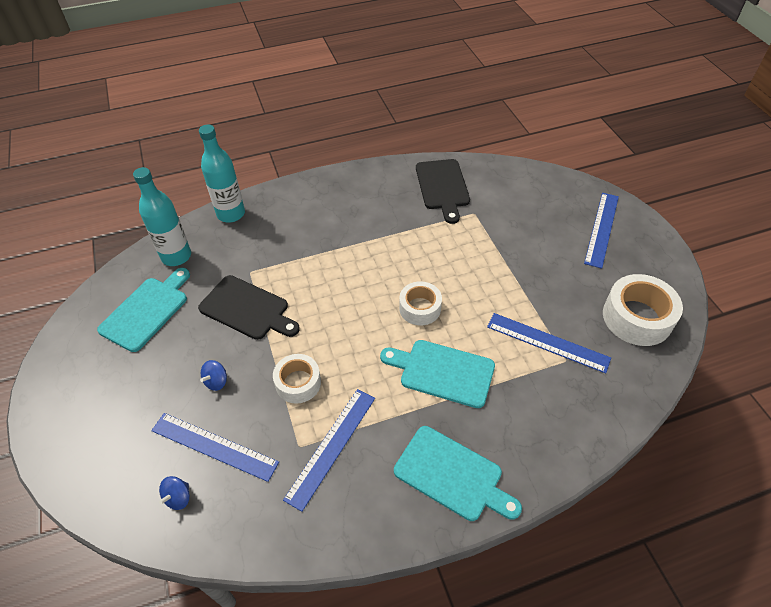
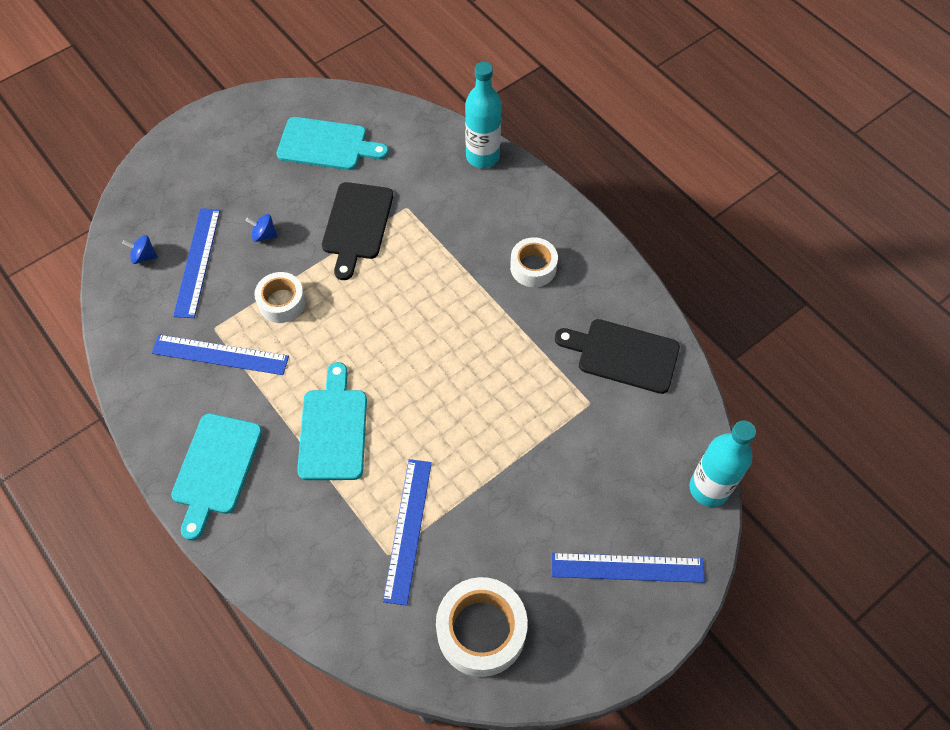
camera: 70 degrees right, 10 degrees up
turquoise bottle [133,167,191,266] -> turquoise bottle moved to [689,420,756,507]
white tape [399,281,442,326] -> white tape moved to [510,237,558,287]
black cutting board [416,159,470,224] -> black cutting board turned 45 degrees clockwise [555,319,680,394]

